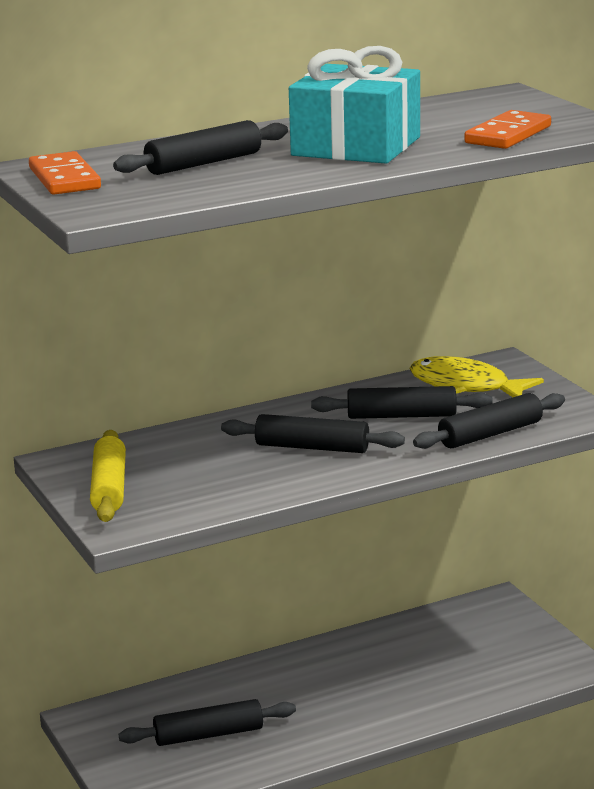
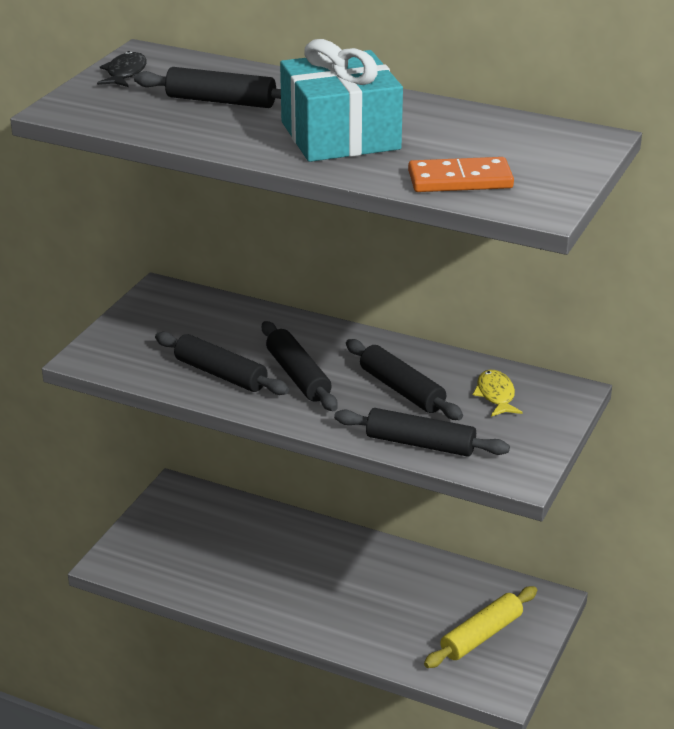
camera: 50 degrees right, 10 degrees up
orange domino [29,151,101,195] -> black fish [97,51,147,87]
yellow rolling pin [90,430,126,522] -> yellow rolling pin moved to [424,586,537,668]
black rolling pin [119,699,296,746] -> black rolling pin moved to [155,332,289,395]
yellow fish [409,356,544,397] -> yellow fish [473,370,523,417], size x0.58

